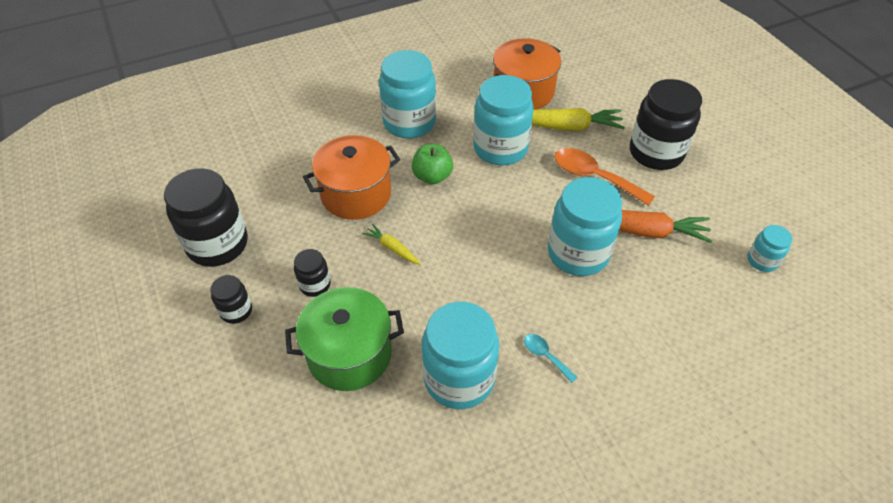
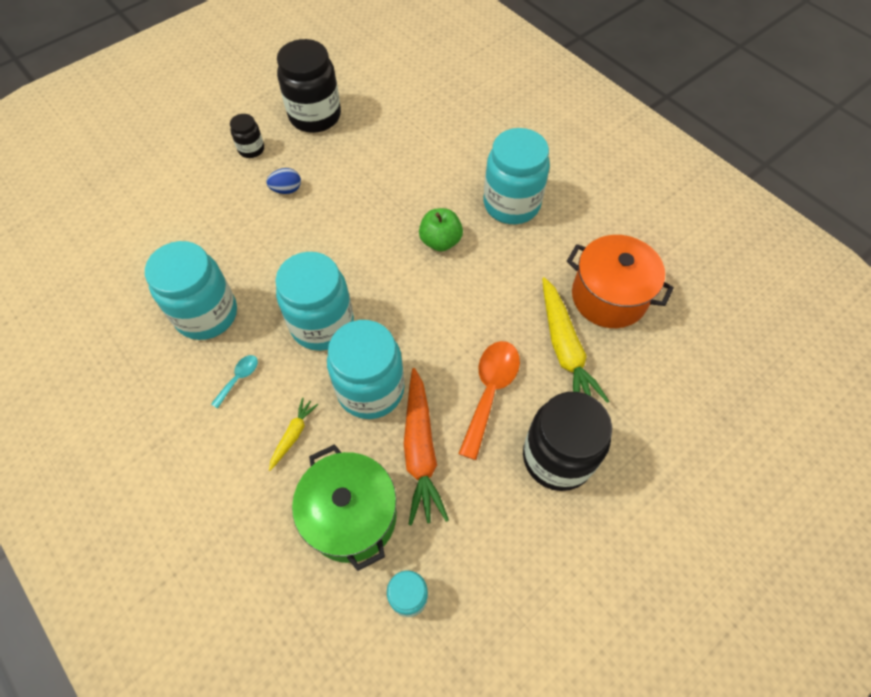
camera: 75 degrees right, 10 degrees up
green pot [285,287,404,391] -> green pot moved to [292,444,397,571]
black jar [294,249,331,297] -> blue egg [267,168,301,194]
orange pot [303,135,400,220] -> none
yellow carrot [362,224,421,264] -> yellow carrot moved to [269,398,318,471]
turquoise jar [473,75,534,165] -> turquoise jar moved to [275,252,354,351]

